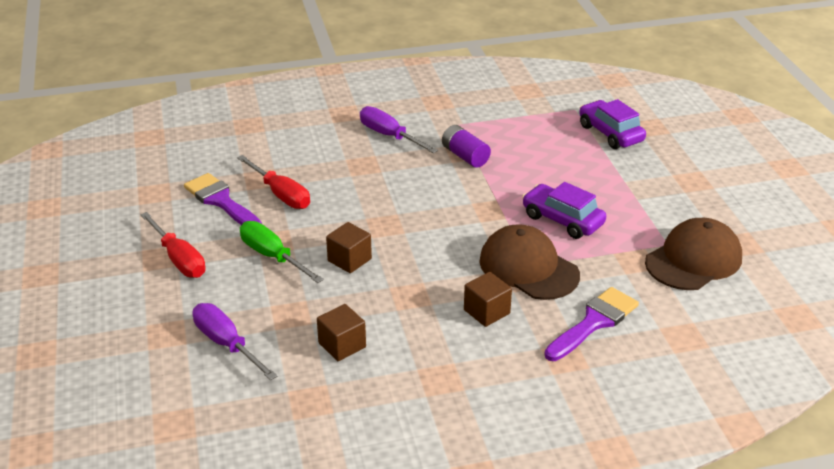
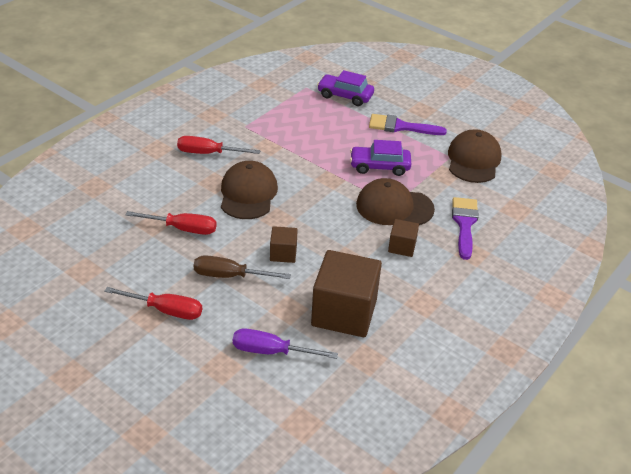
camera: 40 degrees left, 5 degrees up
purple brush [184,173,262,225] -> purple brush moved to [369,114,447,135]
green screwdriver [240,221,324,283] -> brown screwdriver [193,255,291,279]
brown cube [317,304,366,361] -> brown cube [311,250,382,337], size x2.08
purple screwdriver [360,106,438,153] -> red screwdriver [177,136,260,154]
purple battery [442,125,491,168] -> none
none -> brown cap [221,161,278,219]

